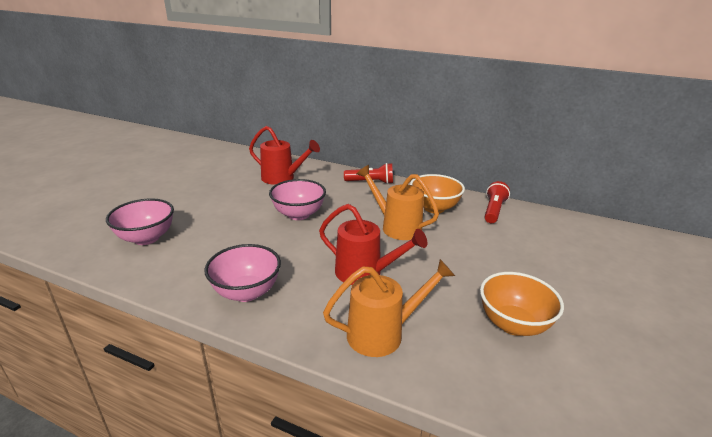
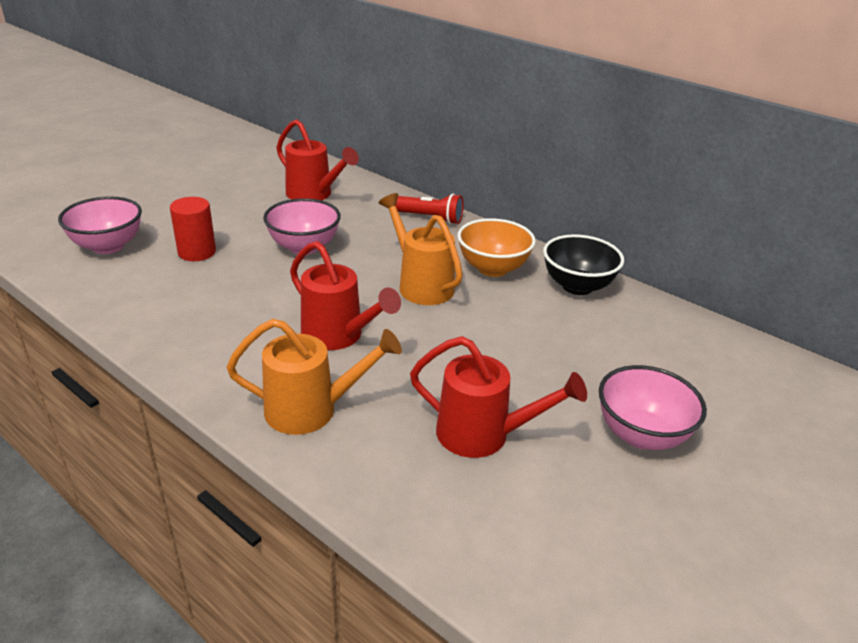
camera: 15 degrees right, 5 degrees up
pink bowl [204,244,281,302] -> pink bowl moved to [599,365,707,450]
orange bowl [480,272,564,336] -> red watering can [410,336,587,458]
red flashlight [484,181,510,223] -> black bowl [543,234,624,295]
none -> red cylinder [170,197,216,261]

